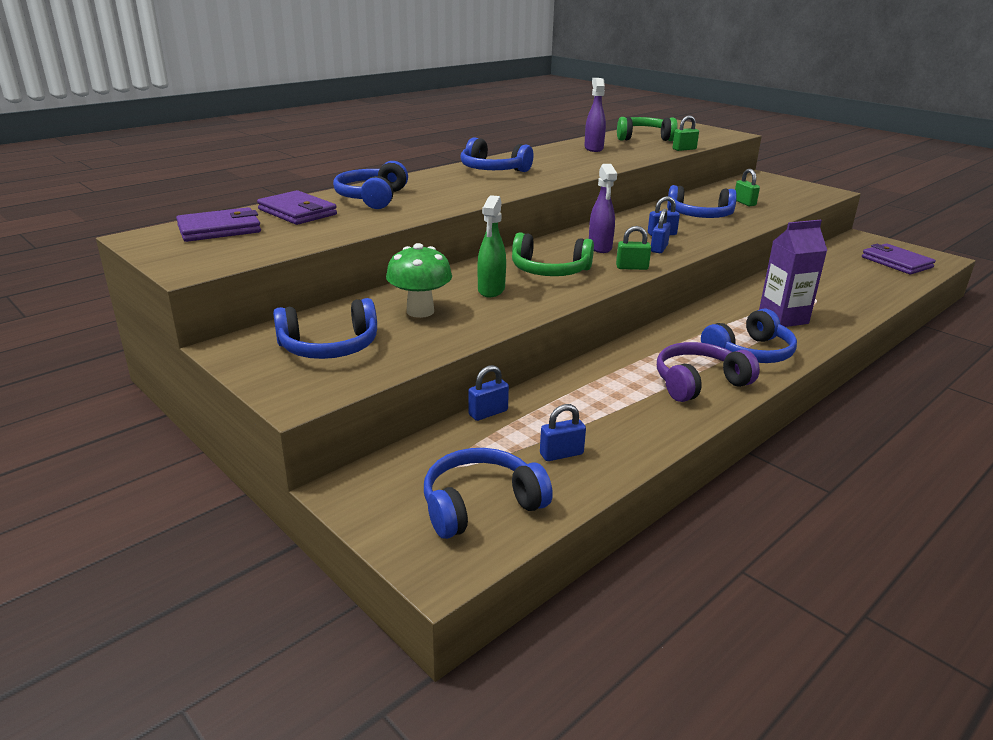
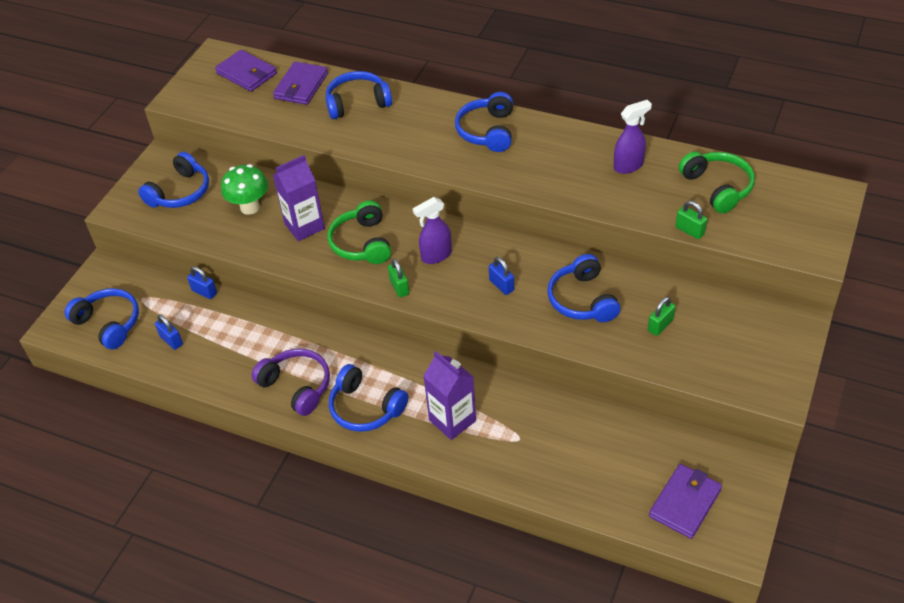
camera: 70 degrees right, 20 degrees up
blue headphones [273,298,377,359] -> blue headphones turned 105 degrees counterclockwise [138,152,209,208]
green spray bottle [478,195,506,297] -> purple carton [273,155,325,241]
blue padlock [651,209,671,253] -> none

